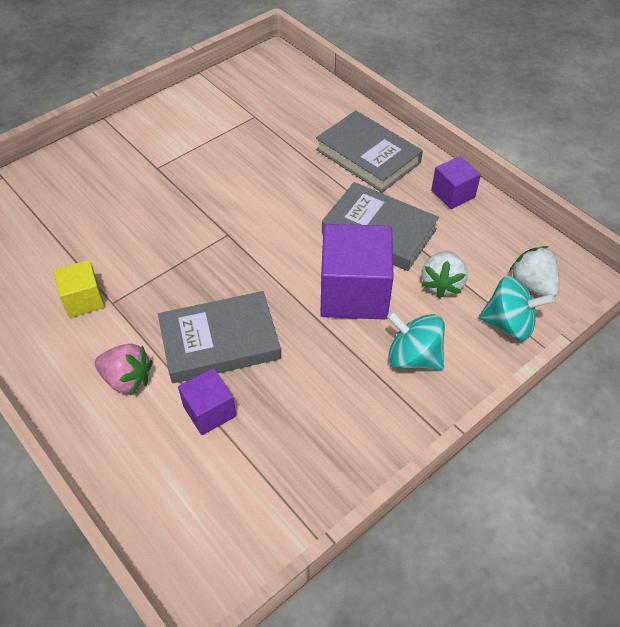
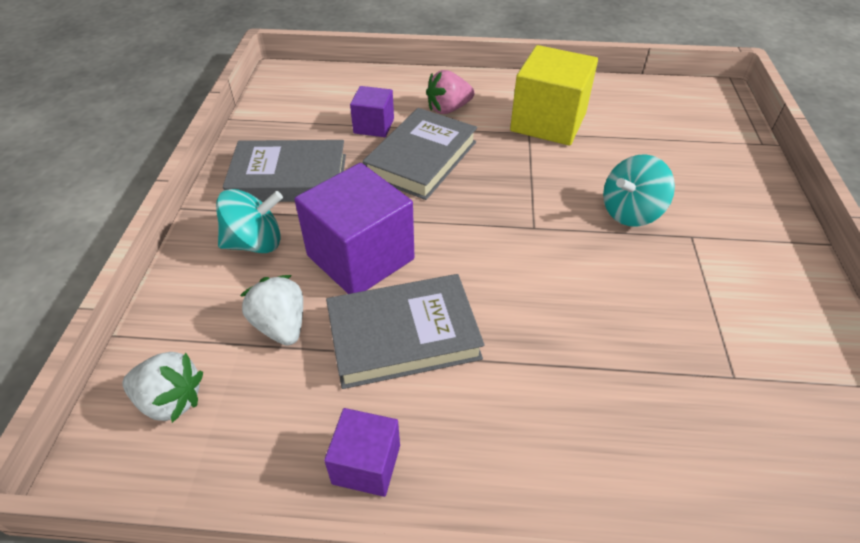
camera: 135 degrees right, 5 degrees down
yellow cube [54,260,105,318] -> yellow cube [510,45,598,146], size x1.85
grey book [316,111,423,193] -> grey book moved to [223,140,346,202]
turquoise spinning top [479,275,555,340] -> turquoise spinning top moved to [603,155,675,227]

